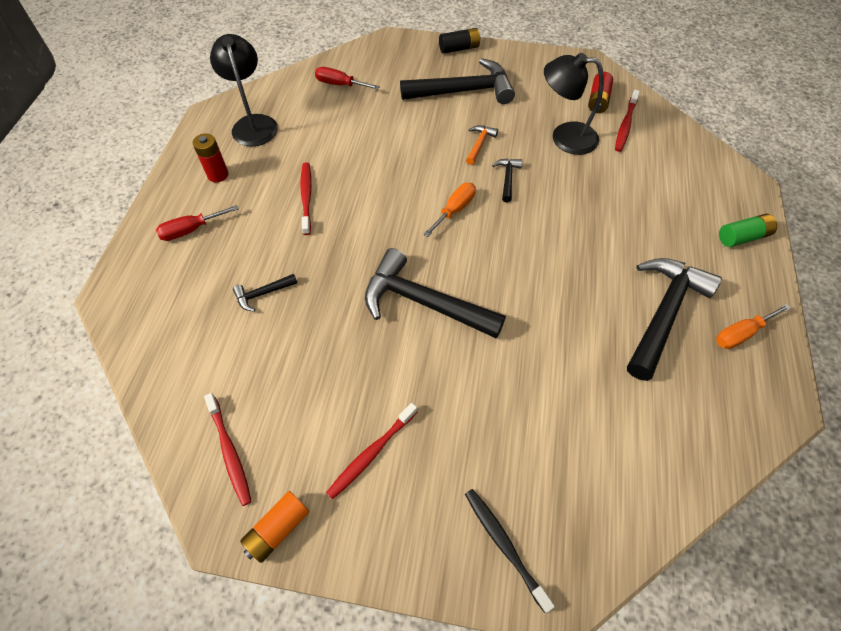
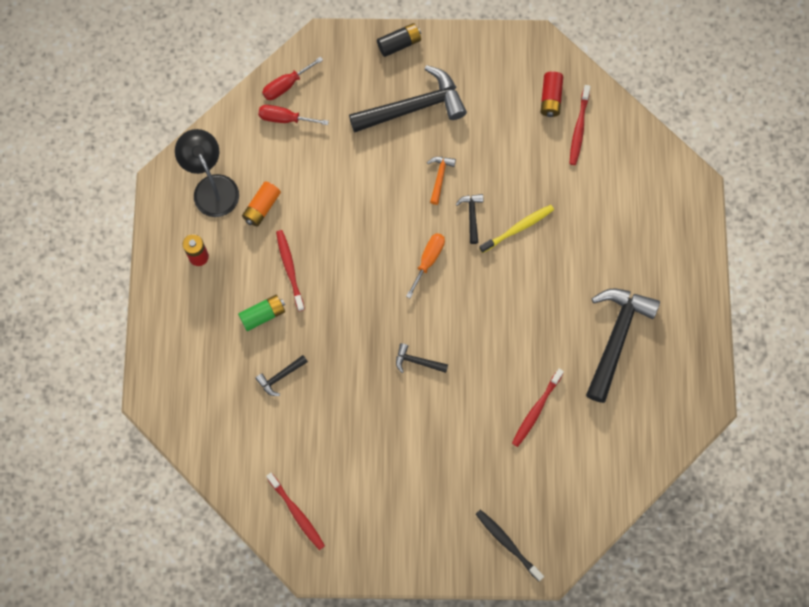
camera: 10 degrees left, 15 degrees up
red screwdriver [156,205,239,241] -> red screwdriver moved to [262,57,323,100]
orange battery [240,491,309,563] -> orange battery moved to [242,181,281,227]
red toothbrush [326,403,418,499] -> red toothbrush moved to [512,369,564,447]
black hammer [365,248,506,339] -> black hammer [396,343,448,373], size x0.44
black lamp [544,53,604,155] -> none
orange screwdriver [716,304,791,349] -> none
green battery [719,214,777,247] -> green battery moved to [238,295,285,331]
none -> yellow toothbrush [479,205,554,253]

